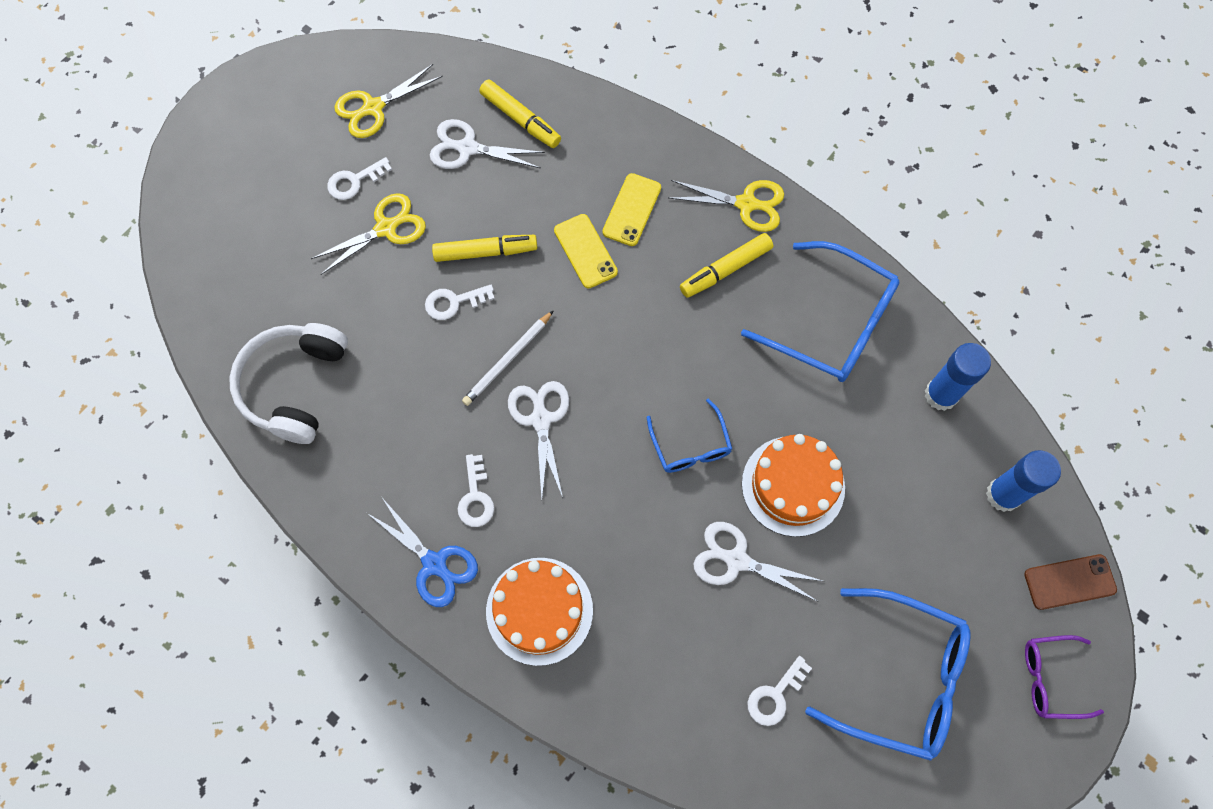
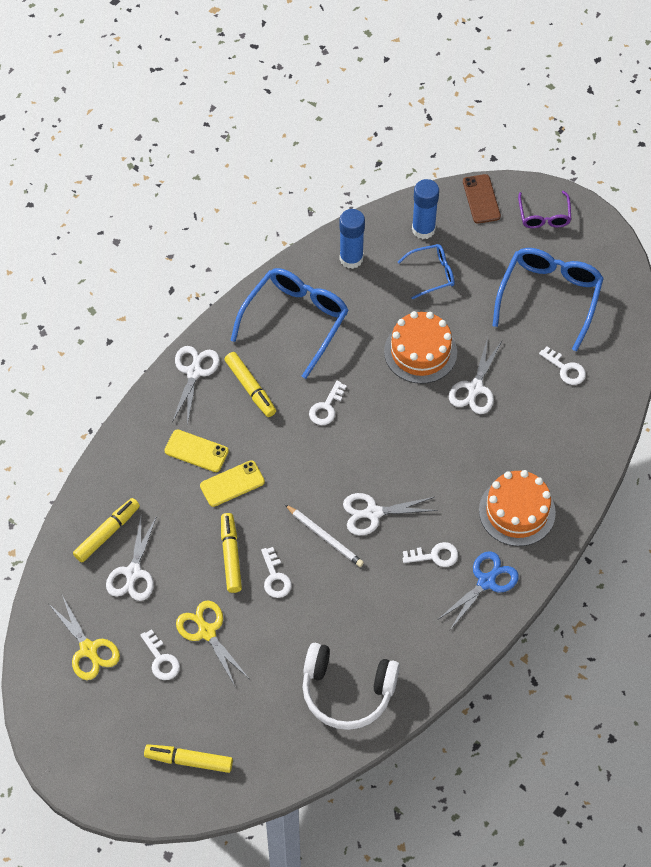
camera: 90 degrees left, 10 degrees down
blue glasses [647,398,732,473] -> blue glasses moved to [398,244,454,299]
yellow scissors [669,180,784,232] -> white scissors [172,346,220,426]
none -> yellow marker [144,744,233,773]
none -> white key [309,381,347,425]

